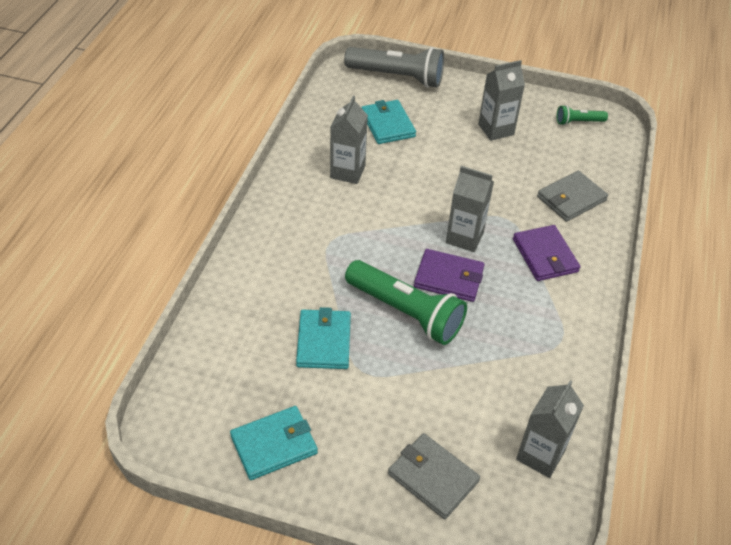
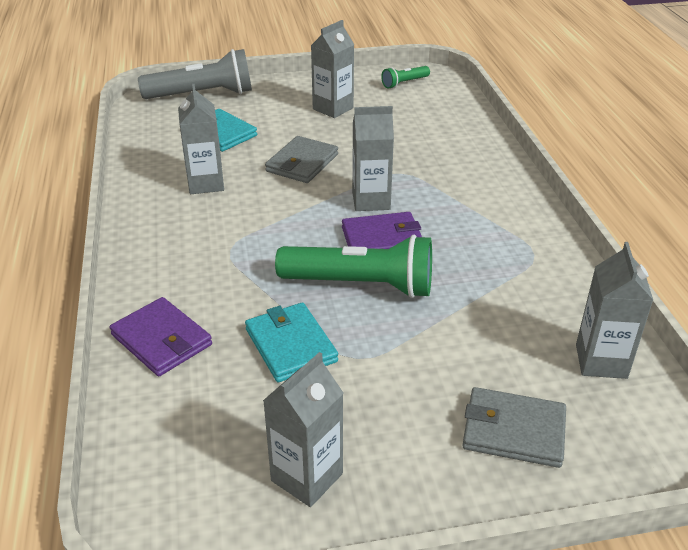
camera: 25 degrees left, 10 degrees down
turquoise wallet [230,406,318,480] -> grey carton [263,352,343,507]
purple wallet [513,225,580,281] -> purple wallet moved to [109,297,212,377]
grey wallet [537,171,608,222] -> grey wallet moved to [265,136,338,183]

